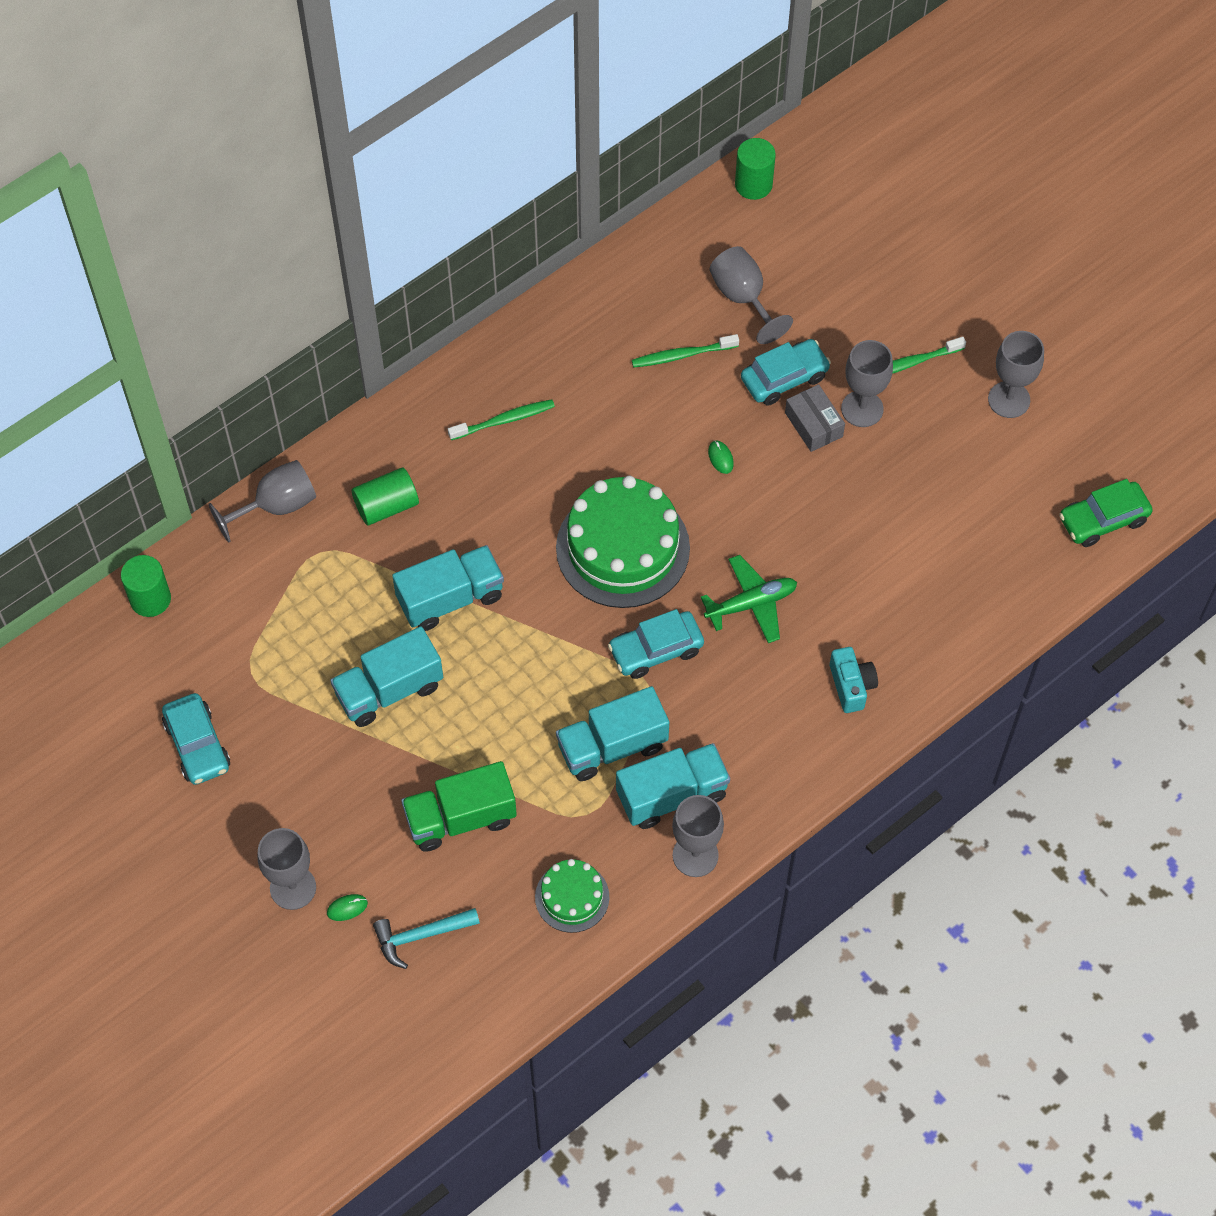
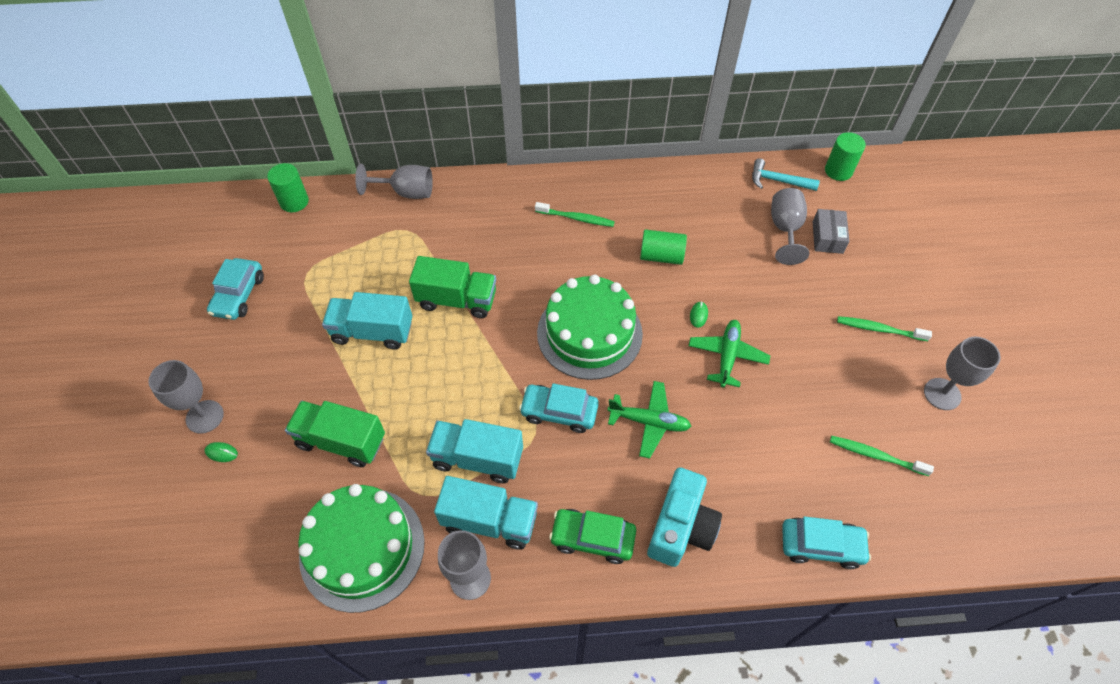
camera: 35 degrees right, 5 degrees down
green cylinder [352,467,419,526] -> green cylinder moved to [640,229,687,265]
turquoise hammer [373,908,480,969] -> turquoise hammer moved to [752,158,820,191]
turquoise truck [392,545,504,631] -> green truck [409,256,496,318]
green cake [535,859,609,933] -> green cake [298,484,425,613], size x1.92
green toothbrush [632,334,739,368] -> green toothbrush moved to [830,436,934,476]
turquoise car [741,339,831,406] -> turquoise car moved to [782,517,871,569]
grey box [785,384,845,452] -> grey box moved to [813,209,849,254]
turquoise camera [830,647,878,713] -> turquoise camera [647,467,722,567], size x1.63
grey goblet [841,340,893,427] -> none
green car [1059,479,1153,547] -> green car moved to [549,509,636,564]
none -> green plane [689,320,770,388]

